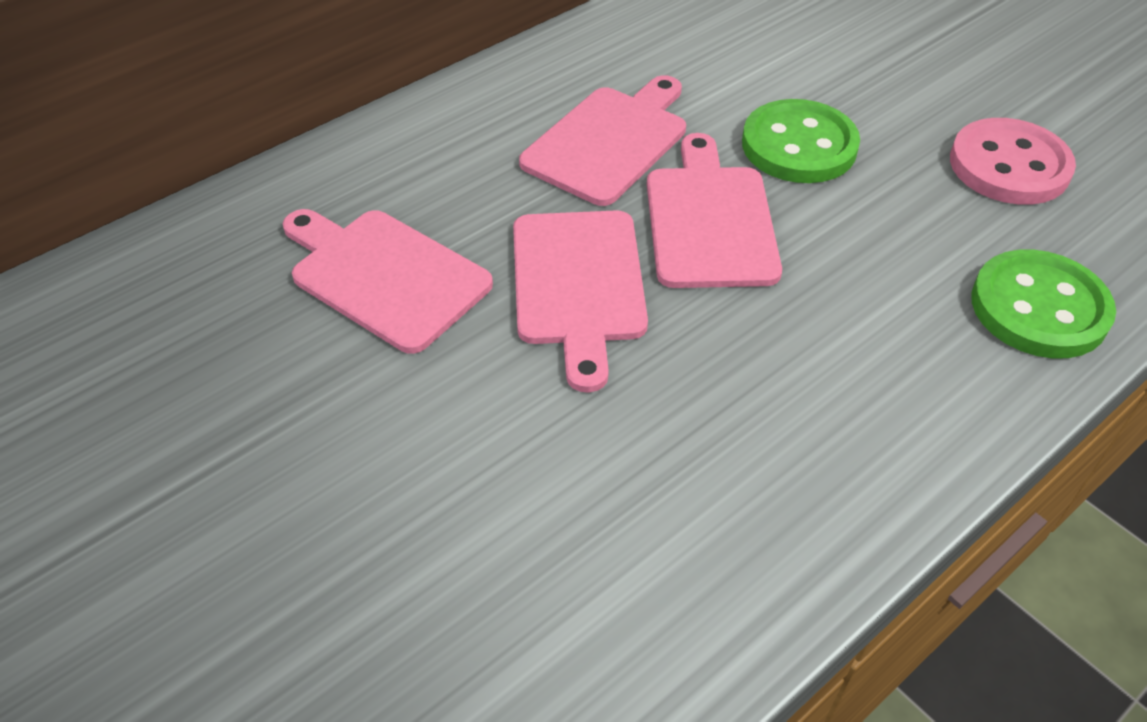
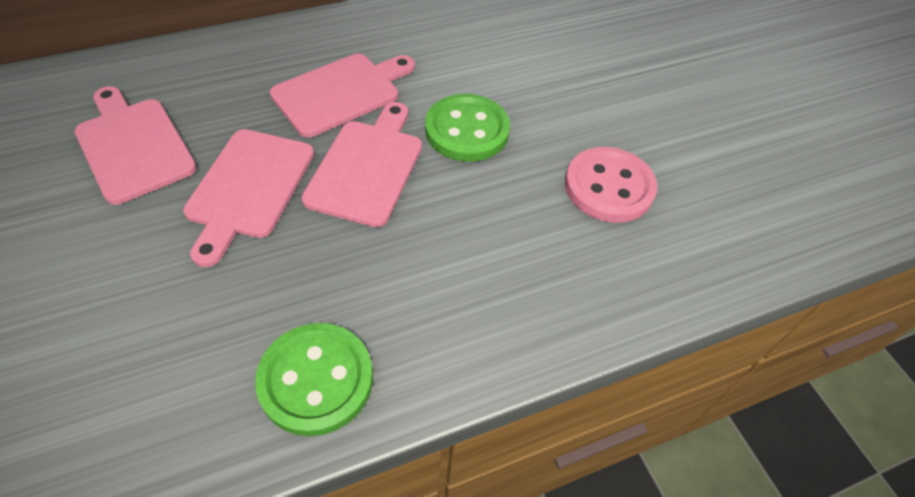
camera: 15 degrees right, 5 degrees up
green button [971,249,1116,358] -> green button moved to [255,323,373,436]

